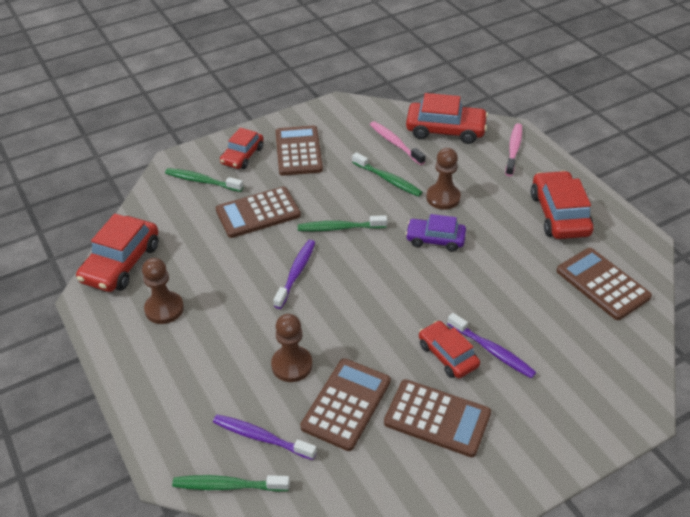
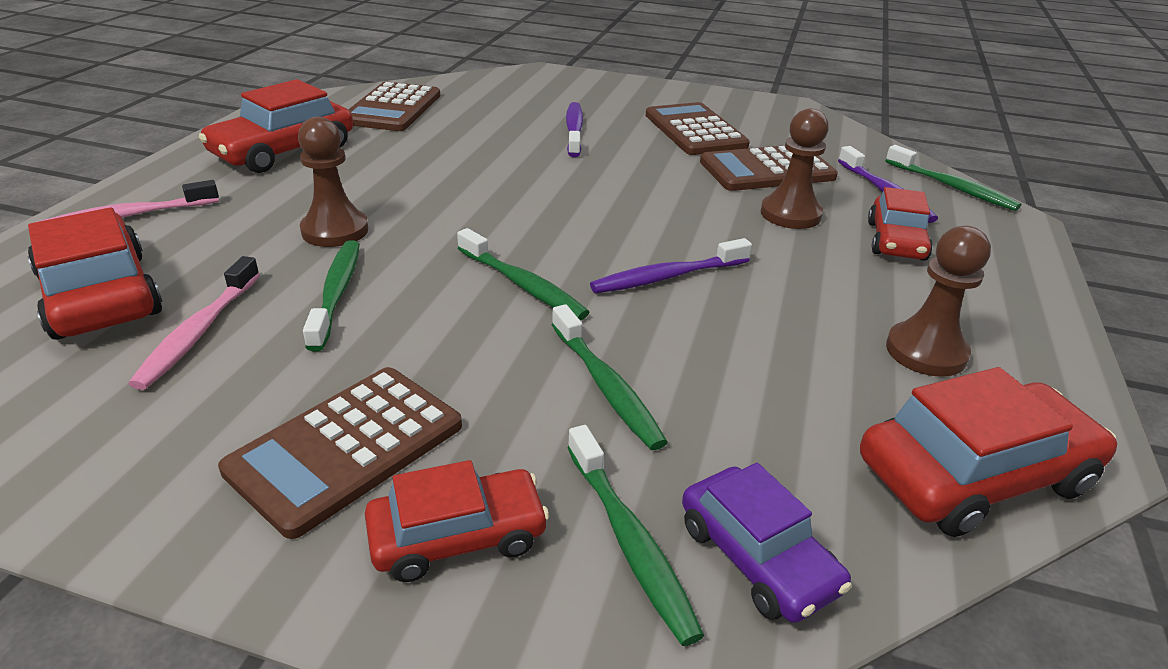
camera: 135 degrees left, 10 degrees down
brown calculator [216,186,301,238] -> green toothbrush [552,304,668,450]
purple car [405,214,466,252] -> purple car moved to [682,463,852,623]
red car [419,321,480,378] -> red car moved to [868,187,933,261]

